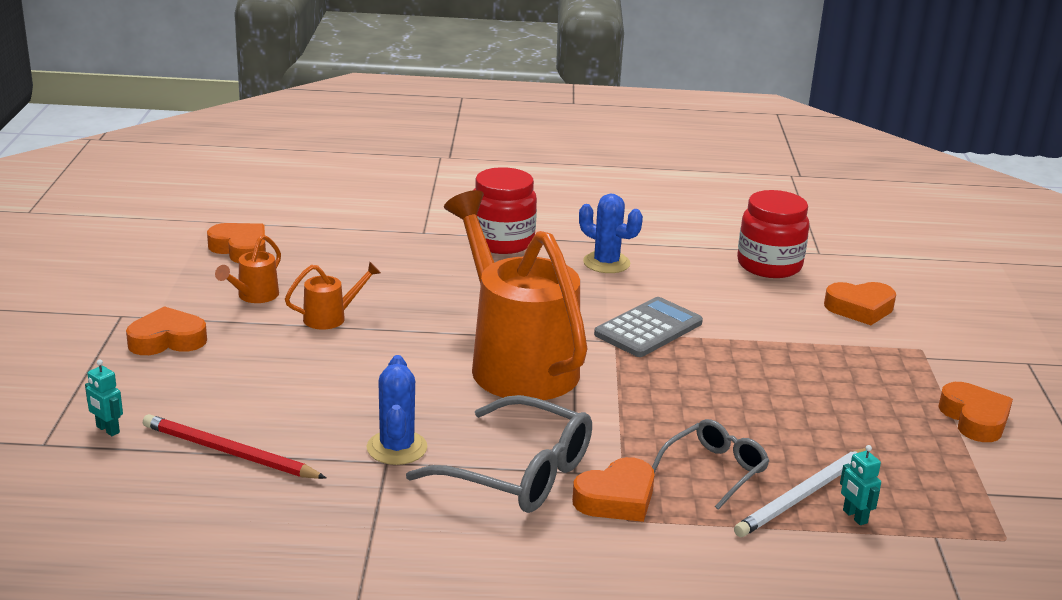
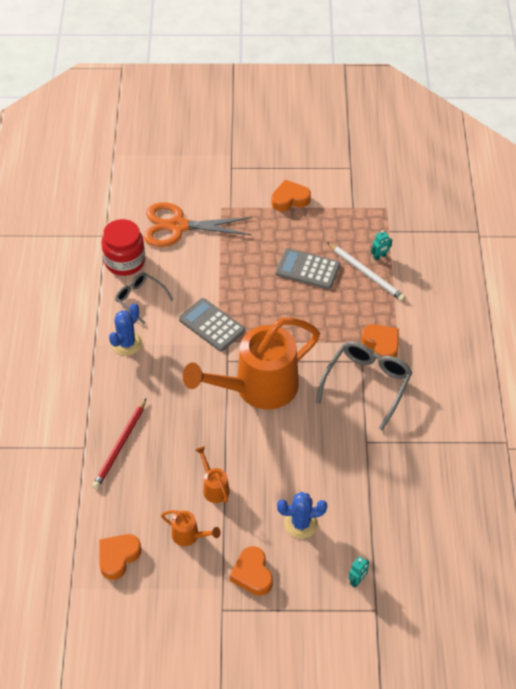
camera: 90 degrees left, 25 degrees up
red pencil [143,414,326,479] -> red pencil moved to [92,399,146,489]
blue cactus [367,355,427,465] -> blue cactus moved to [277,492,327,539]
red jar [474,167,537,254] -> none
grey glasses [652,419,769,510] -> grey glasses moved to [115,273,173,324]
orange heart [824,282,896,325] -> orange scissors [144,202,252,247]
none -> grey calculator [275,248,340,289]

